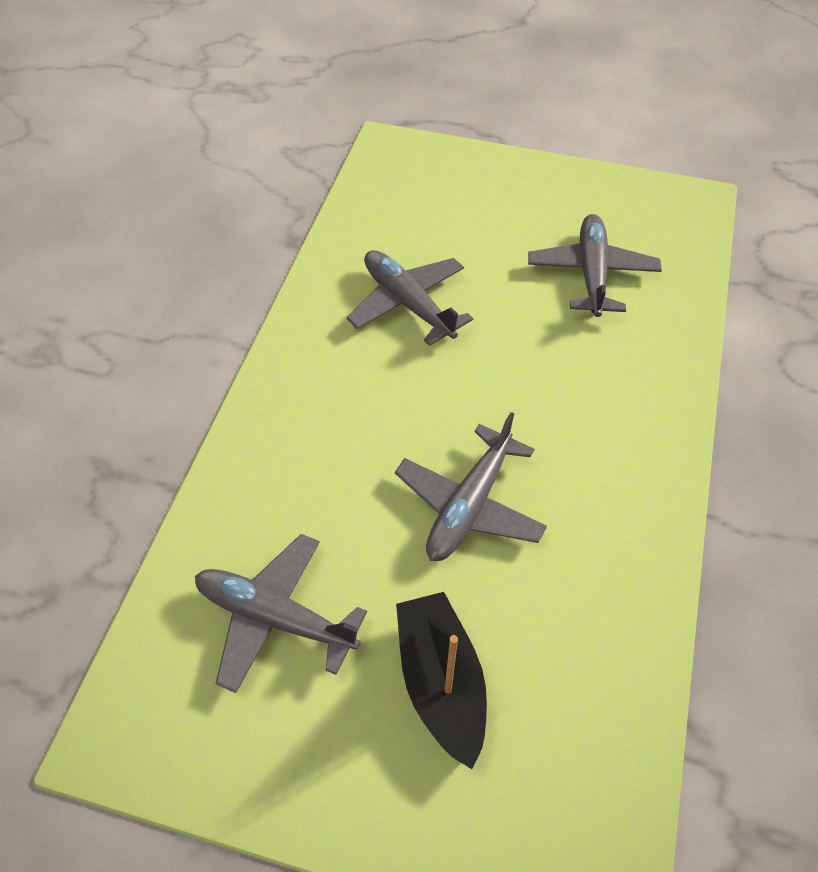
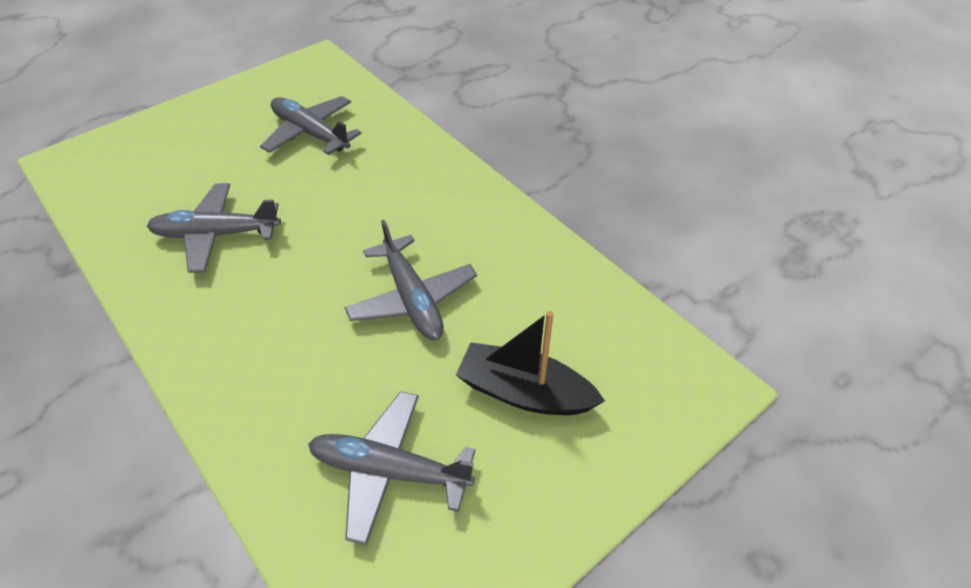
camera: 55 degrees left, 5 degrees down
grey plane [195,534,367,693] -> grey plane turned 45 degrees clockwise [308,391,475,545]

